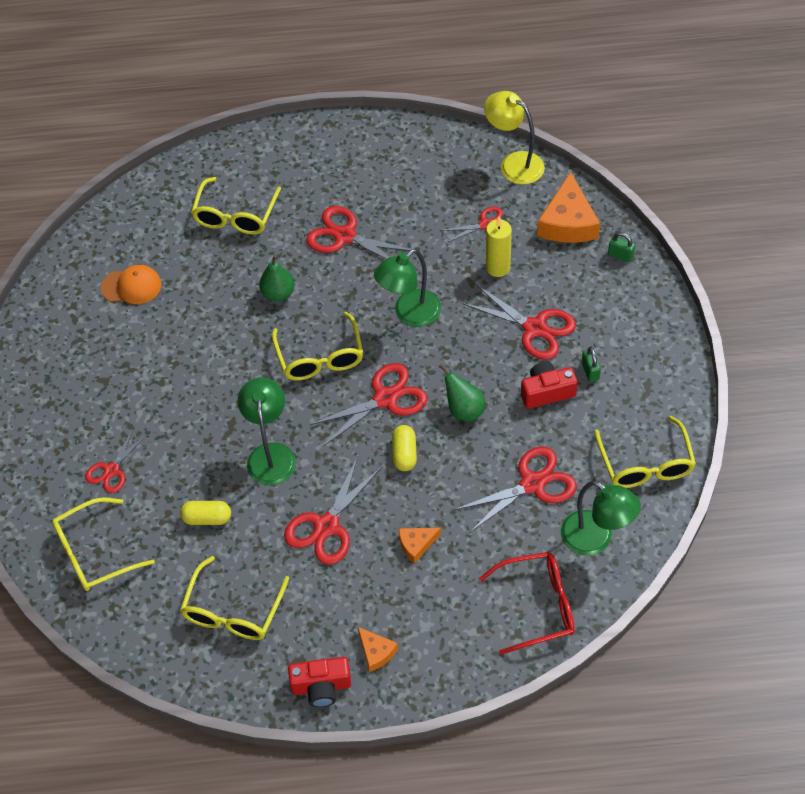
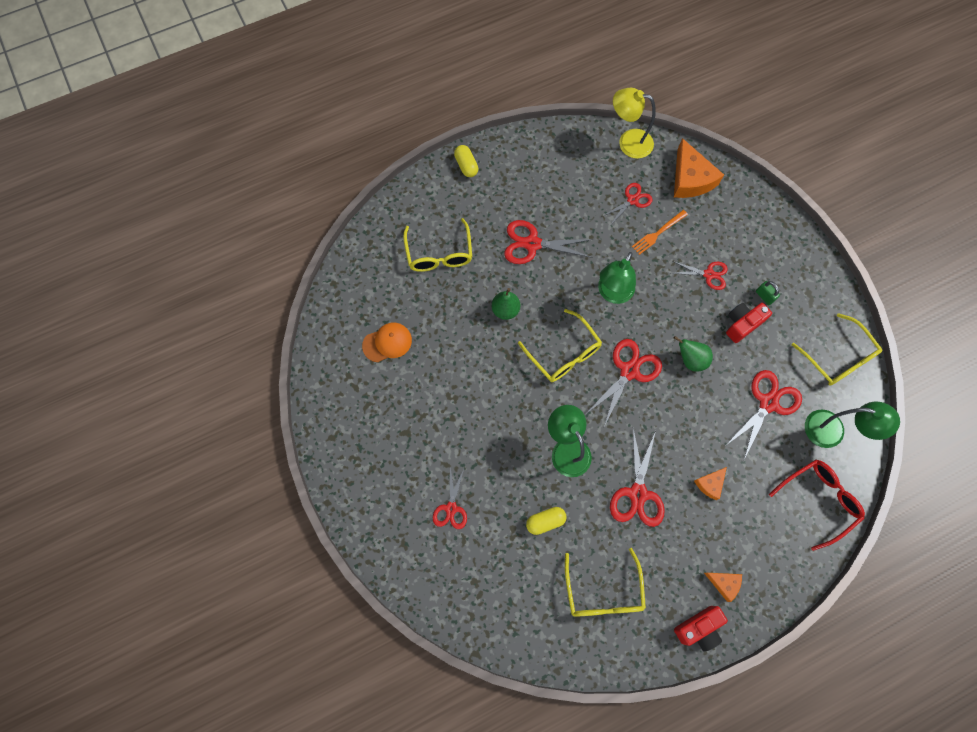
camera: 25 degrees left, 15 degrees up
yellow glasses [52,497,155,591] -> none
yellow capsule [392,425,417,471] -> yellow capsule moved to [454,145,478,177]
red scissors [462,284,576,360] -> red scissors [672,261,728,290], size x0.63
yellow candle [486,216,512,277] -> orange fork [632,210,688,255]
green padlock [608,232,635,262] -> none

